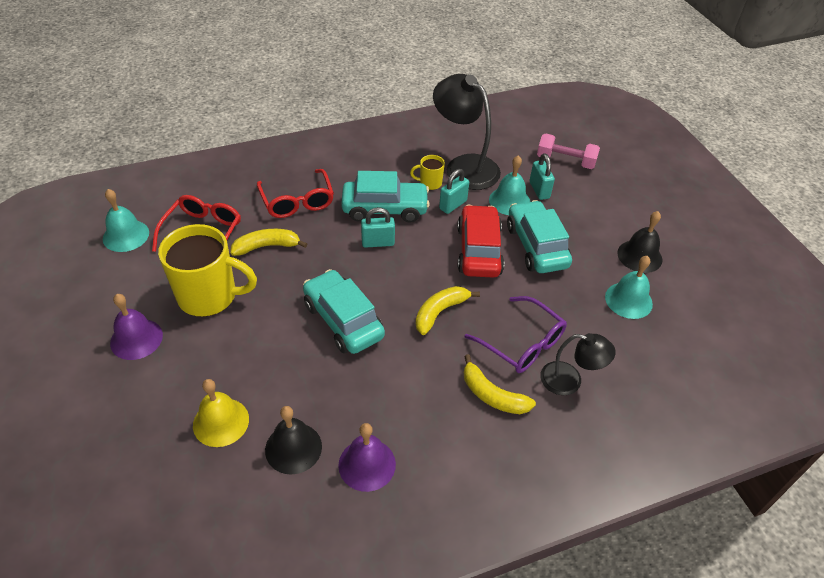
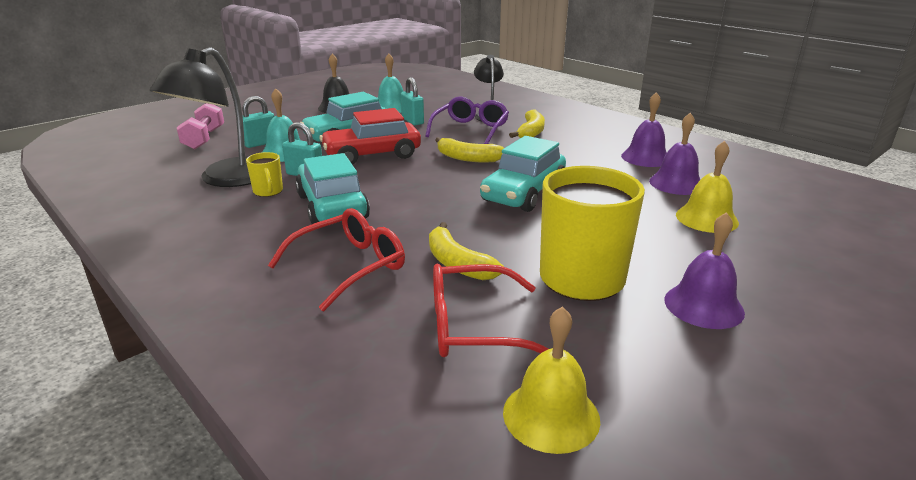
camera: 110 degrees left, 20 degrees down
turquoise bell [103,189,149,252] -> yellow bell [503,306,600,454]
black bell [265,406,322,475] -> purple bell [649,113,701,195]
turquoise padlock [361,207,395,248] -> turquoise padlock moved to [401,77,424,125]

